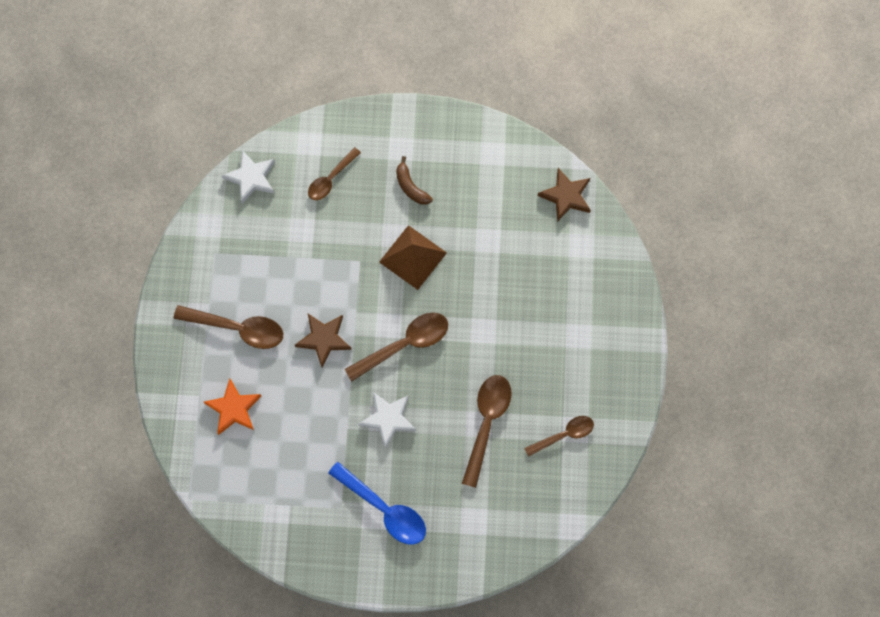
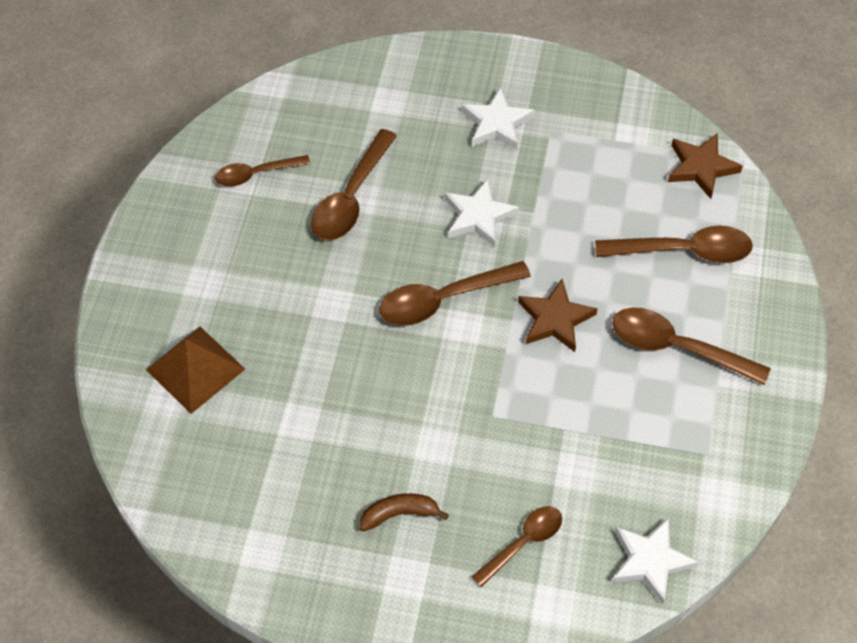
camera: 170 degrees left, 15 degrees down
orange star [204,379,261,435] -> brown spoon [595,226,753,263]
blue spoon [328,462,426,545] -> white star [462,87,535,150]
brown pyramid [379,225,447,290] -> brown pyramid moved to [146,327,245,414]
brown banana [396,156,433,205] -> brown banana turned 75 degrees counterclockwise [360,493,449,531]
brown star [538,168,591,222] -> brown star moved to [668,133,743,199]

